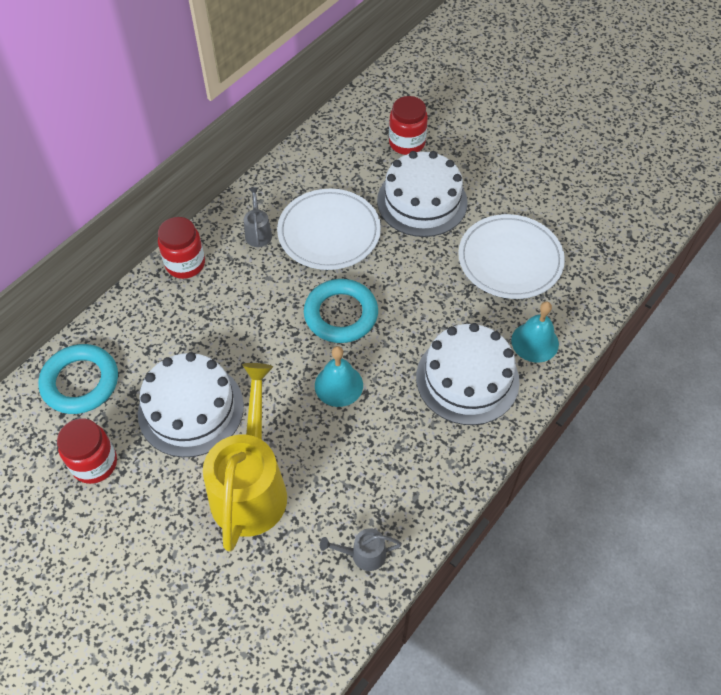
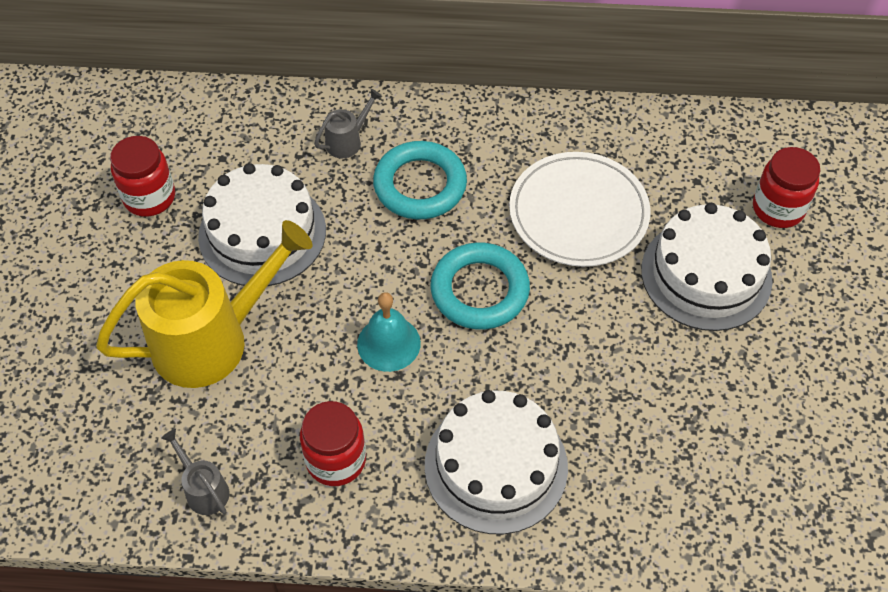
camera: 55 degrees right, 0 degrees up
turquoise ring [38,344,118,414] -> turquoise ring moved to [373,141,467,219]
red jar [158,217,205,279] -> red jar moved to [300,401,366,486]
grey watering can [244,187,272,247] -> grey watering can moved to [314,89,382,158]
white plate [458,214,565,299] -> none
turquoise bell [511,301,559,362] -> none

